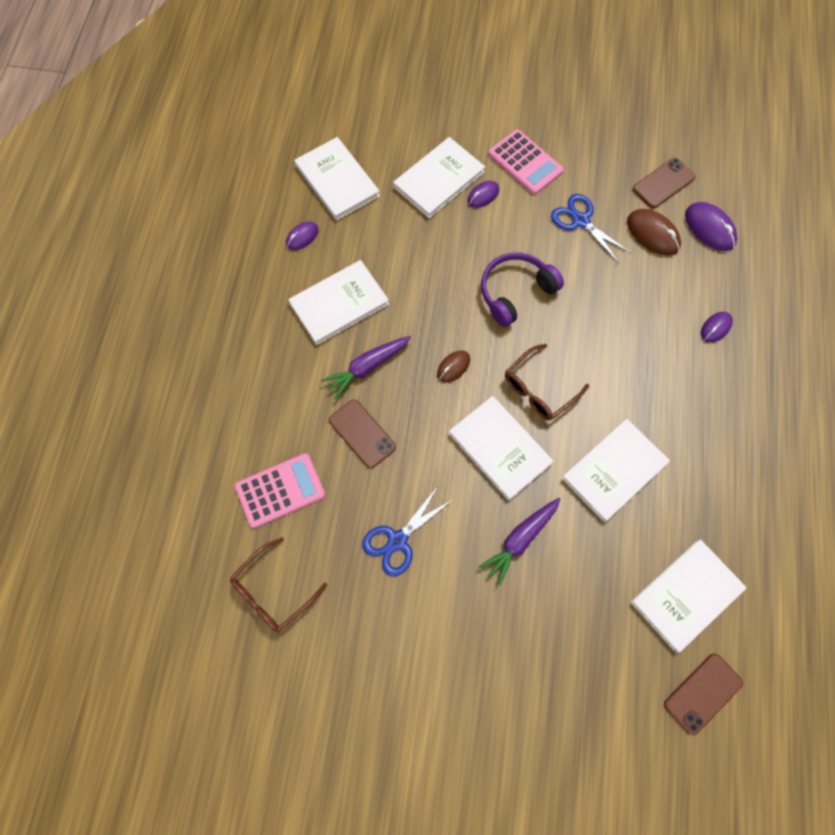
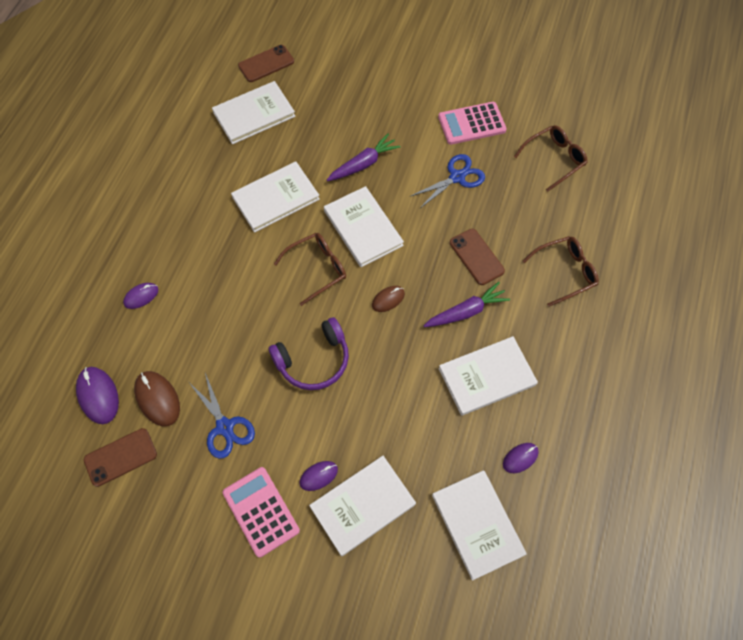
camera: 170 degrees left, 5 degrees down
pink calculator [235,453,325,528] -> pink calculator moved to [438,102,507,145]
none -> brown glasses [523,236,599,307]

